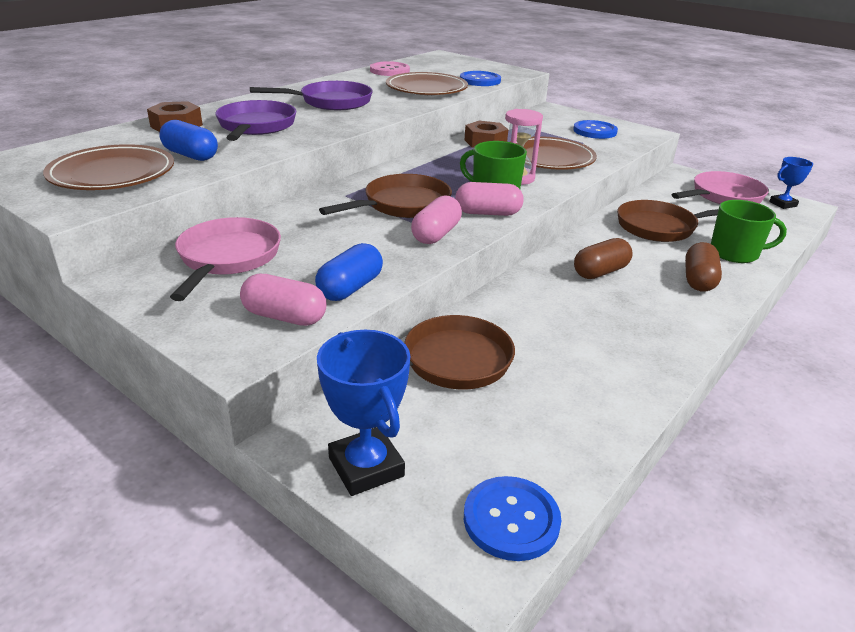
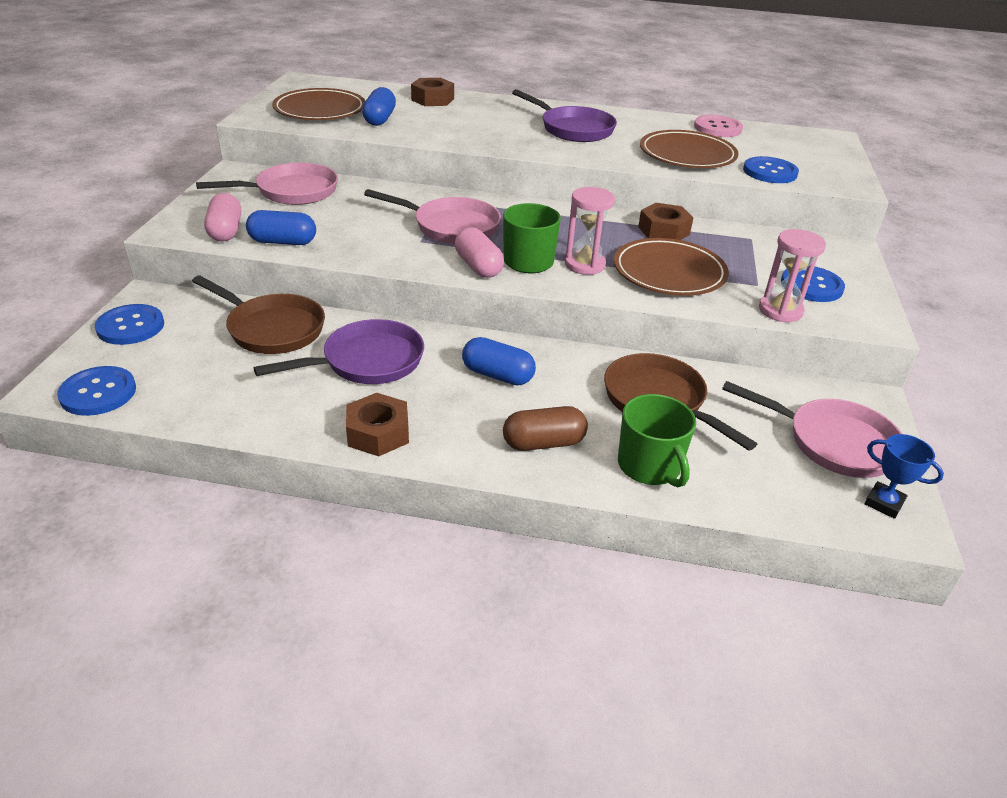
camera: 60 degrees right, 5 degrees up
purple pan [215,100,296,141] -> purple pan moved to [254,319,424,384]
blue trophy [317,330,410,496] -> blue button [95,304,164,345]
brown pan [319,174,452,218] -> pink pan [364,189,501,244]
pink capsule [411,196,462,244] -> none
brown capsule [574,238,633,279] -> blue capsule [462,337,536,385]
none -> brown nut [346,393,409,456]
none -> pink hourglass [759,229,826,322]

